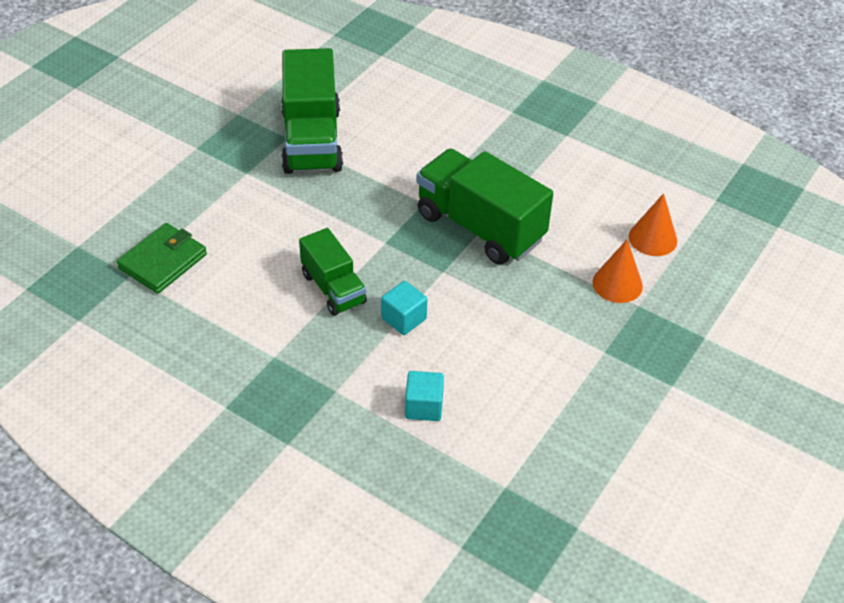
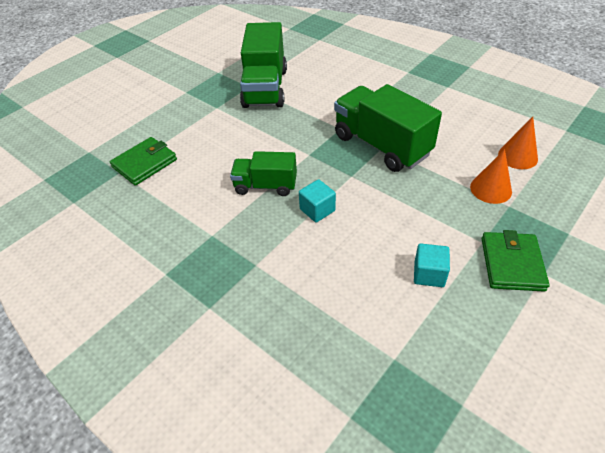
camera: 10 degrees right, 0 degrees up
green truck [299,228,367,316] -> green truck turned 120 degrees clockwise [230,151,297,196]
turquoise cube [405,371,444,421] -> turquoise cube moved to [414,244,450,287]
none -> green wallet [481,230,550,292]

